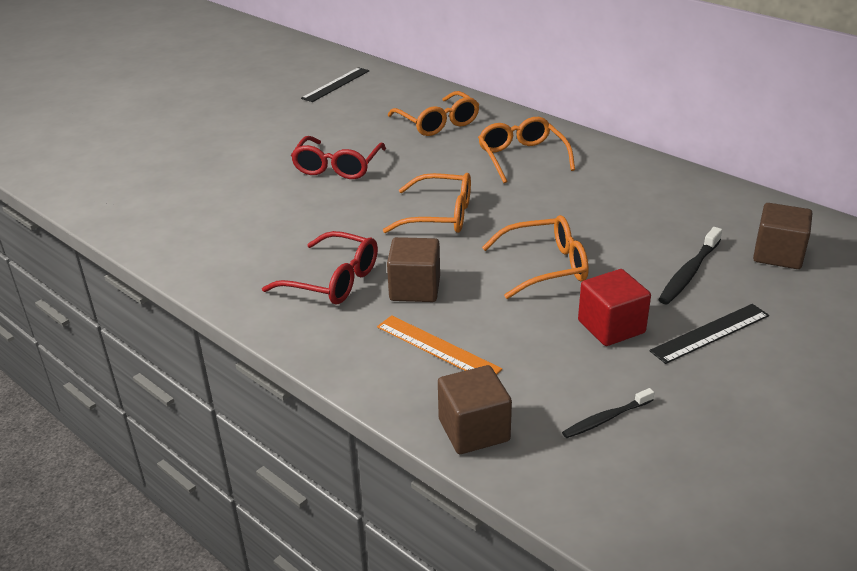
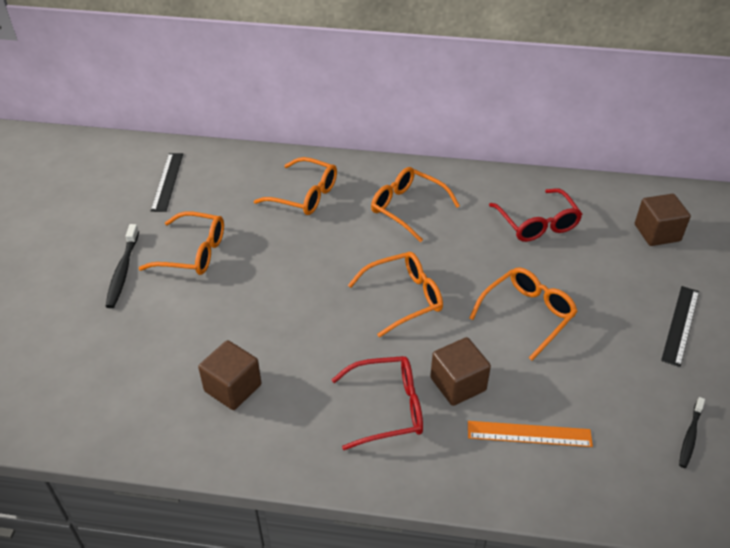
camera: 35 degrees left, 10 degrees up
red glasses [291,136,386,179] -> red glasses moved to [489,188,582,242]
brown cube [438,365,512,454] -> brown cube moved to [198,340,261,410]
red cube [578,269,651,346] -> none
black toothbrush [658,227,722,304] -> black toothbrush moved to [105,224,139,308]
none -> orange glasses [139,211,224,275]

